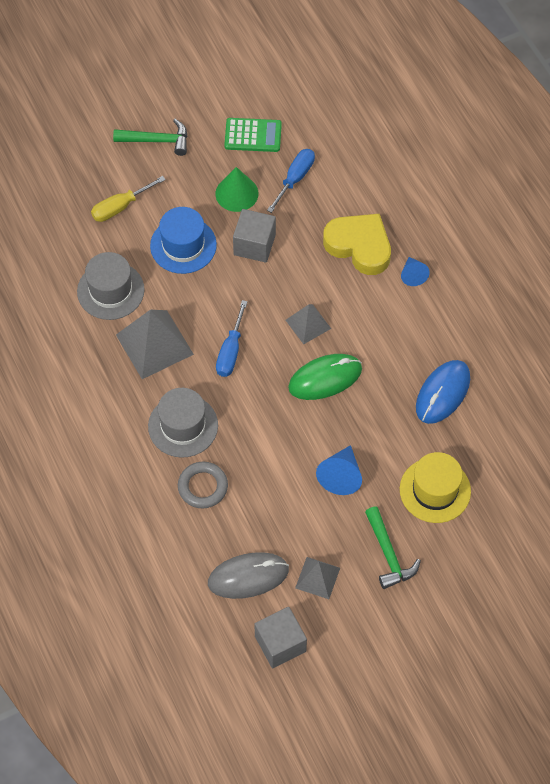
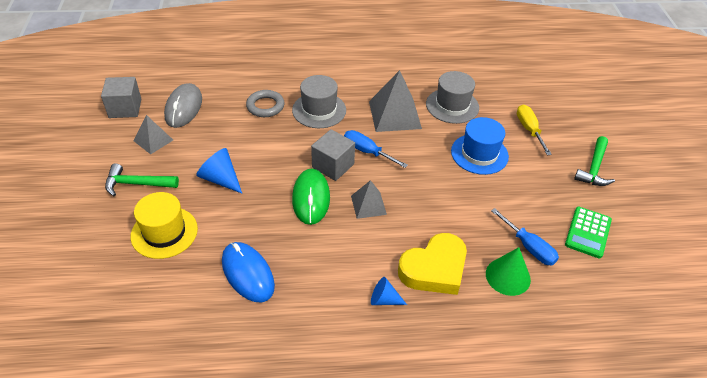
camera: 110 degrees right, 15 degrees down
green cone [215,167,258,212] -> green cone moved to [486,247,531,296]
grey cube [233,209,276,263] -> grey cube moved to [311,129,355,181]

